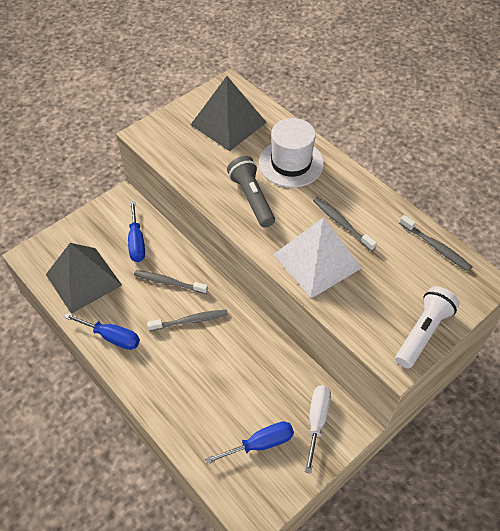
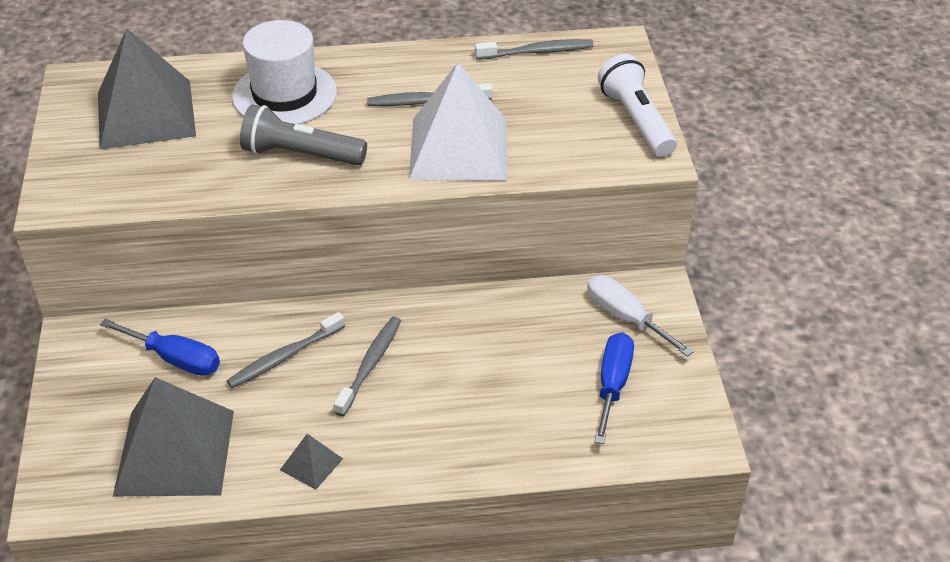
camera: 55 degrees left, 10 degrees down
blue screwdriver [64,313,140,350] -> grey pyramid [280,434,343,490]

